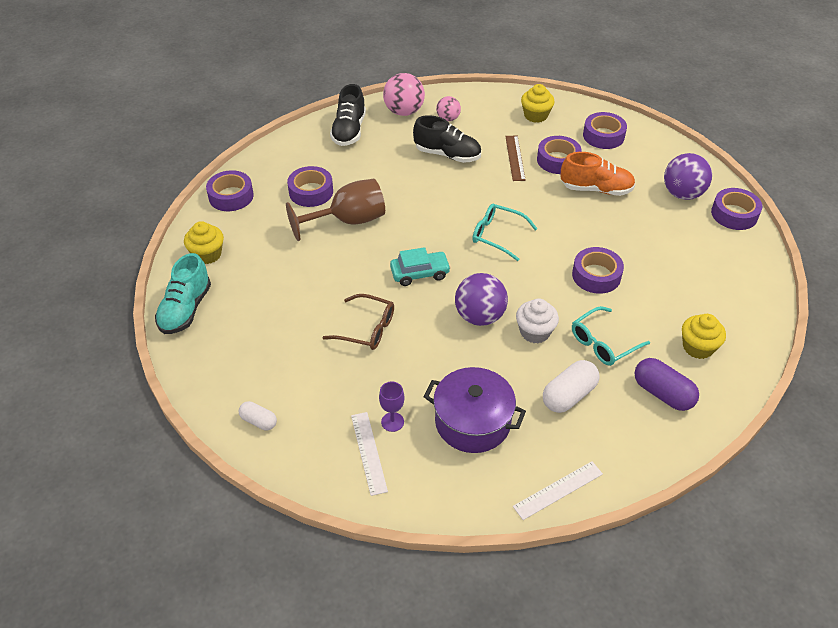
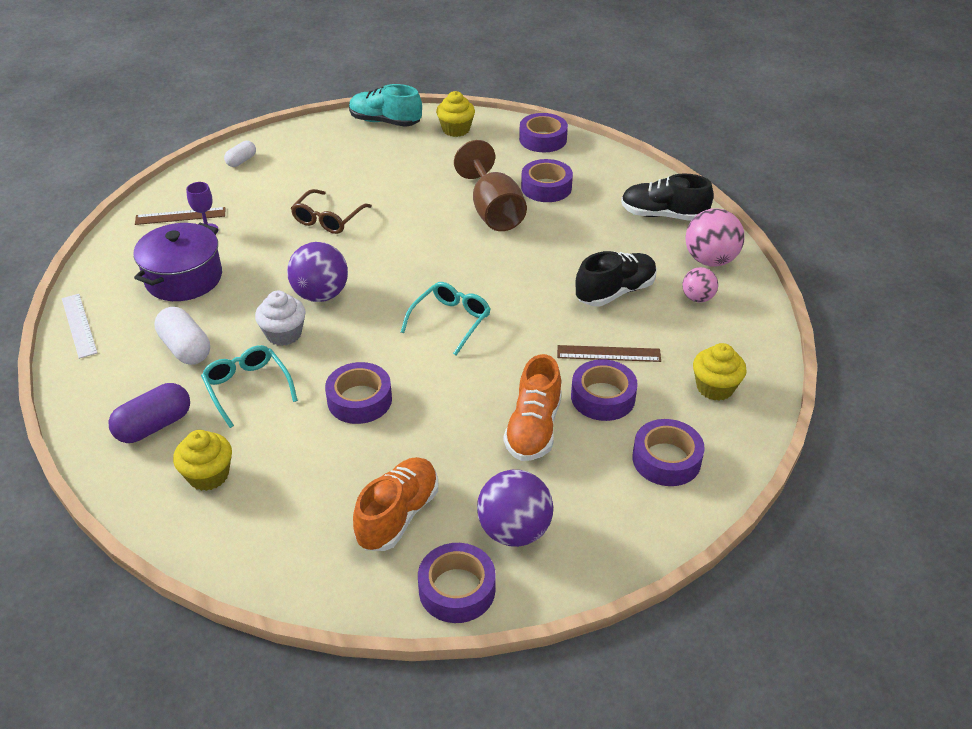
camera: 95 degrees right, 5 degrees down
white ruler [351,412,388,496] -> brown ruler [135,207,226,225]
turquoise car [390,247,451,286] -> none
black shoe [413,115,481,163] -> black shoe turned 150 degrees counterclockwise [576,251,657,306]
none -> orange shoe [353,457,438,551]

